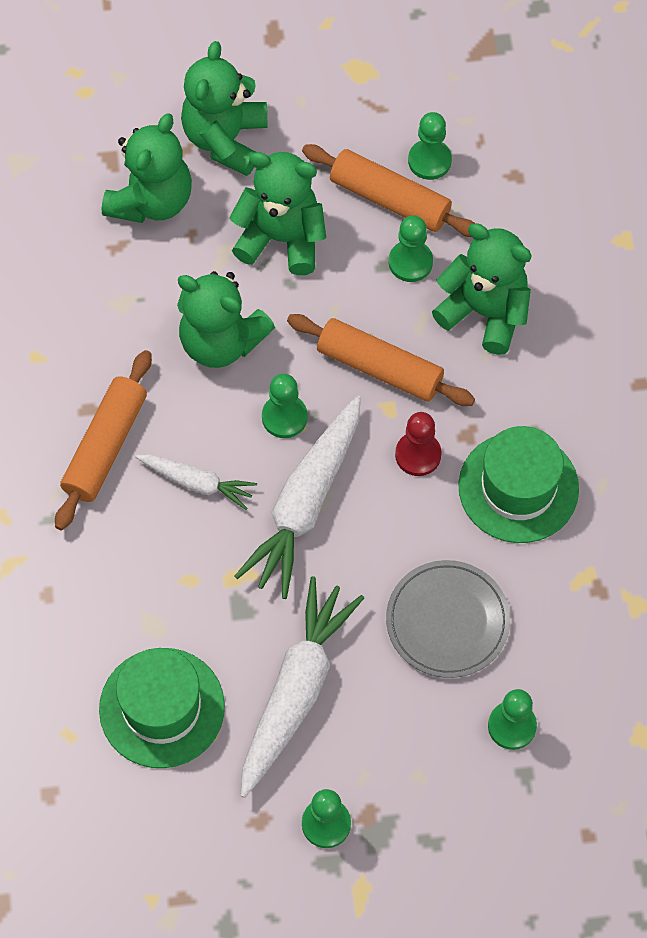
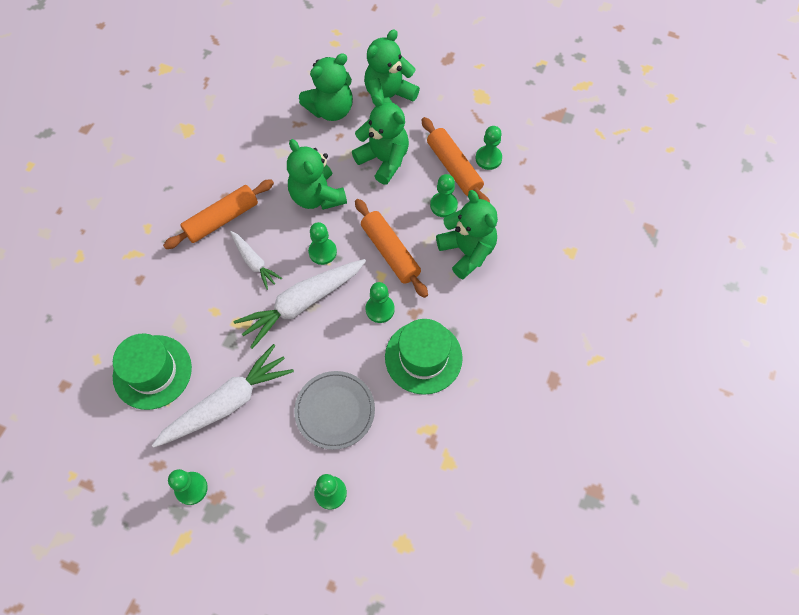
camera: 30 degrees right, 0 degrees up
red pawn [395,412,442,476] -> green pawn [366,282,395,323]

